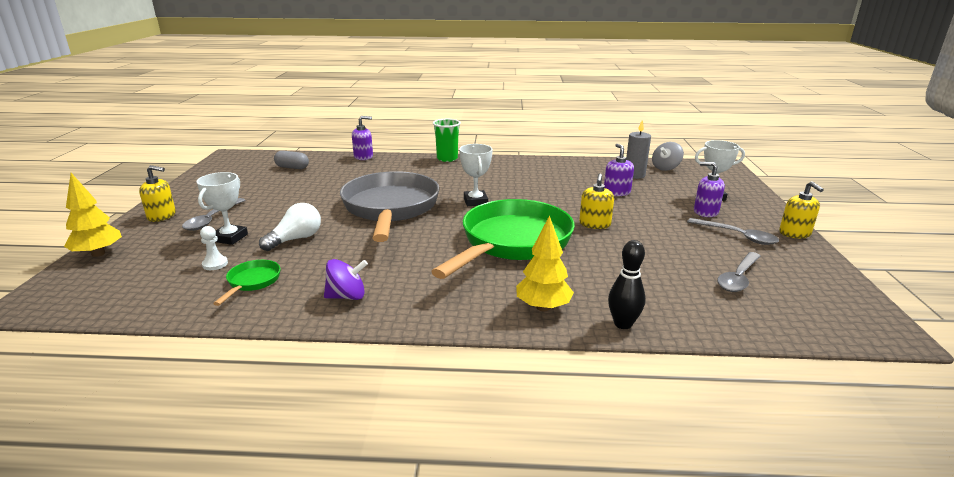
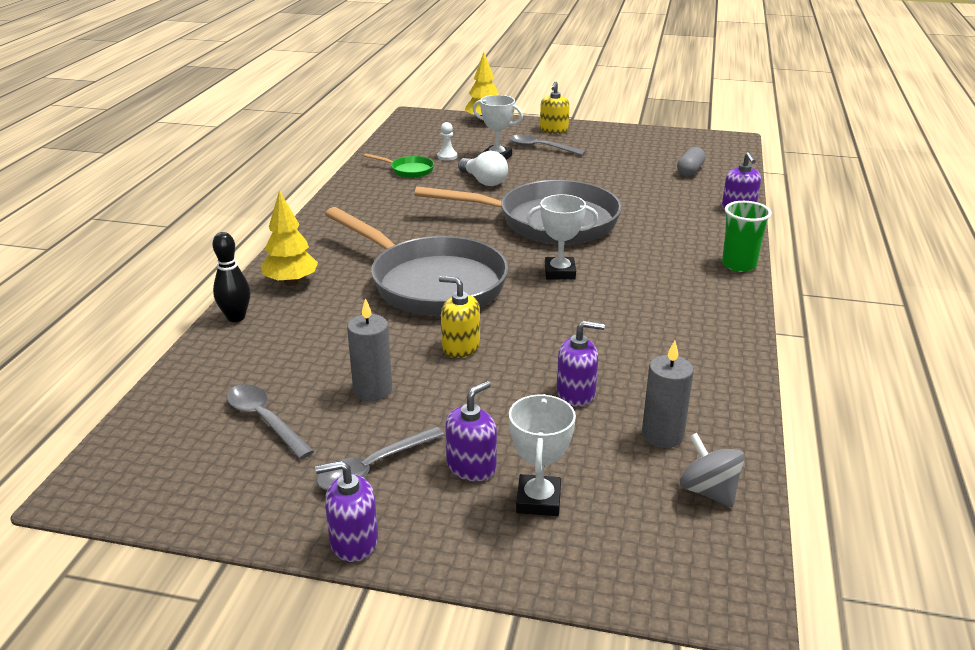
camera: 100 degrees right, 5 degrees up
purple spinning top [324,259,368,300] -> none
green pan [431,199,575,279] -> grey pan [325,207,509,316]
yellow soap dispenser [779,181,824,238] -> purple soap dispenser [315,460,378,562]
none -> grey candle [347,298,392,401]

